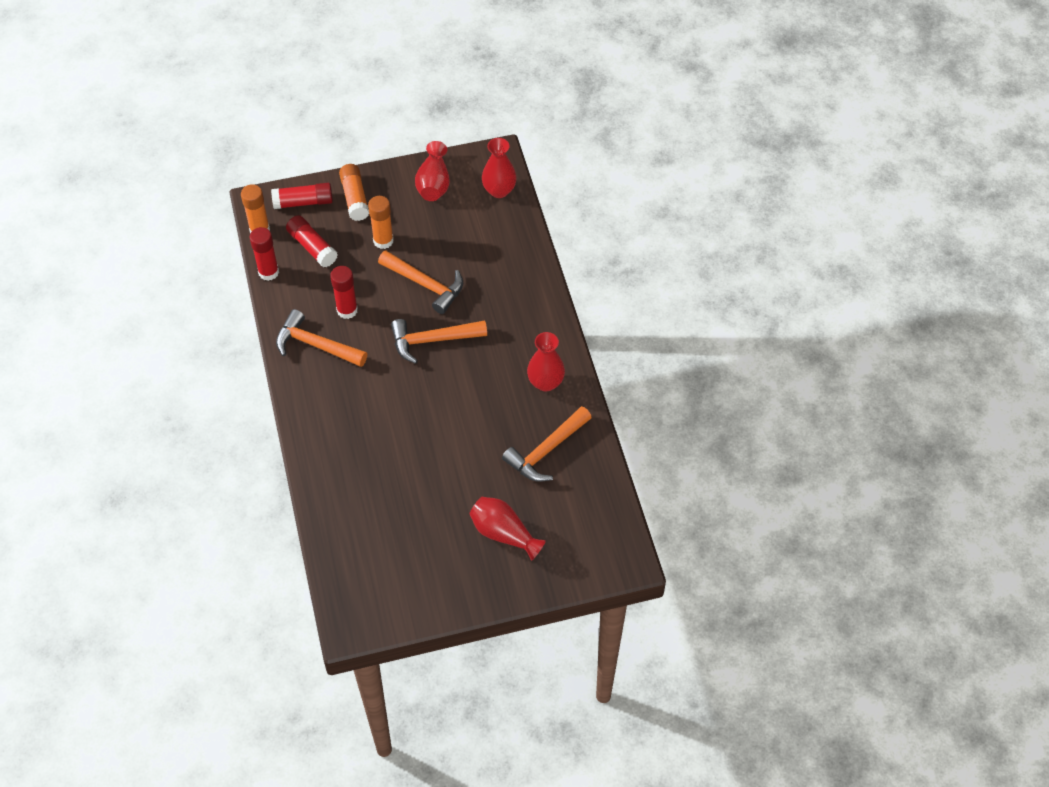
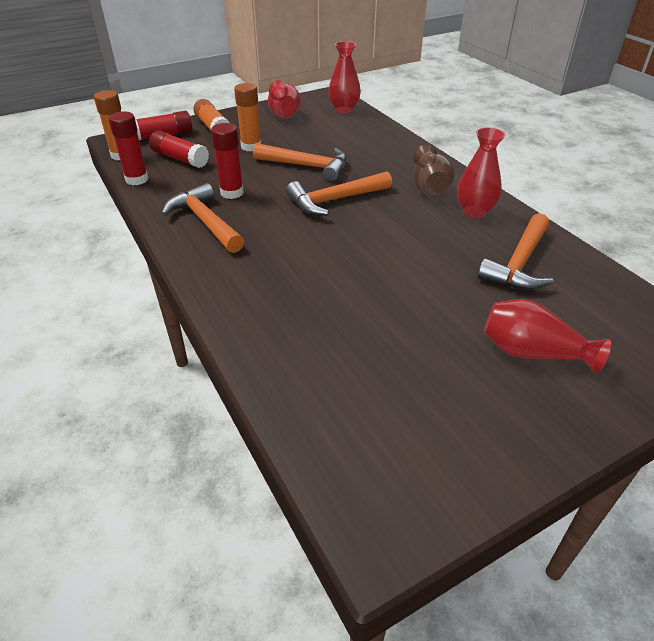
camera: 15 degrees left, 15 degrees down
orange hammer [276,309,367,367] -> orange hammer turned 45 degrees clockwise [162,183,244,253]
none -> brown vase [413,144,455,196]

